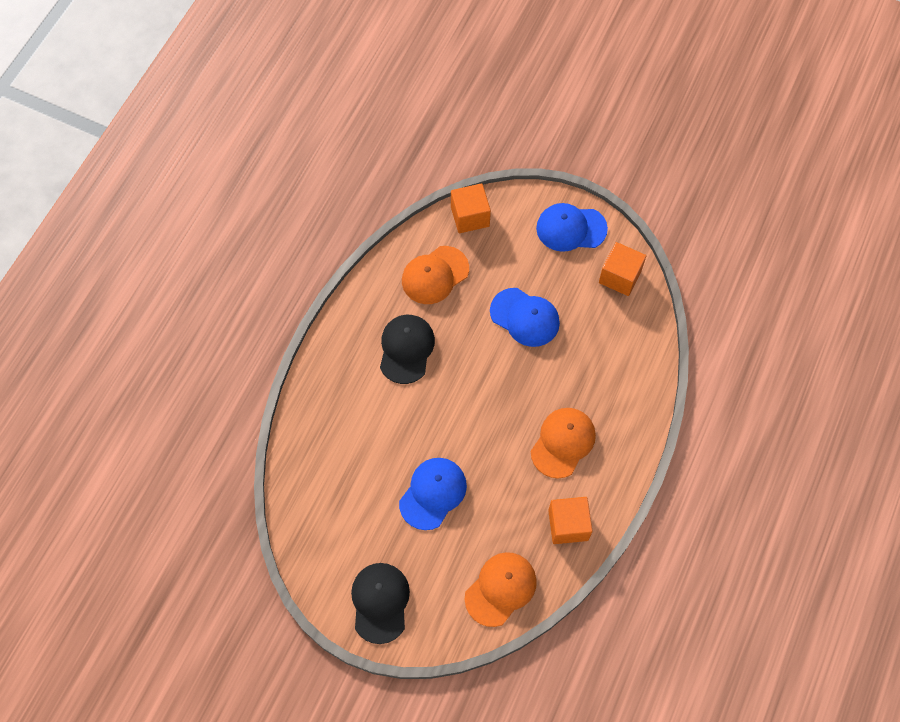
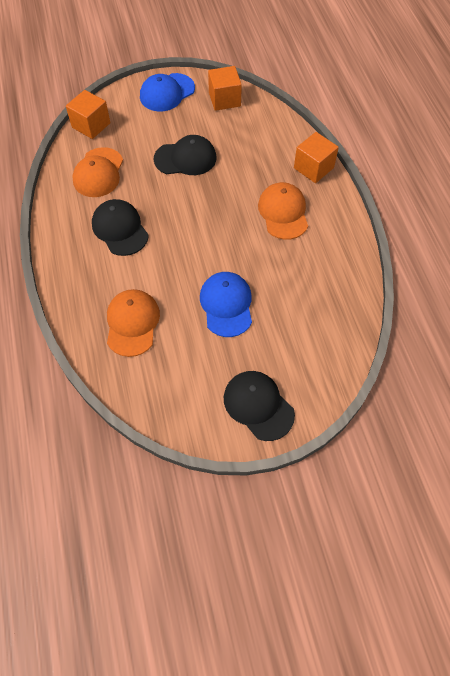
camera: 40 degrees left, 5 degrees down
orange cap [464,552,537,627] -> orange cap moved to [107,289,160,357]
blue cap [490,288,560,347] -> black cap [154,135,216,175]
orange cube [548,497,593,544] -> orange cube moved to [294,132,339,183]

